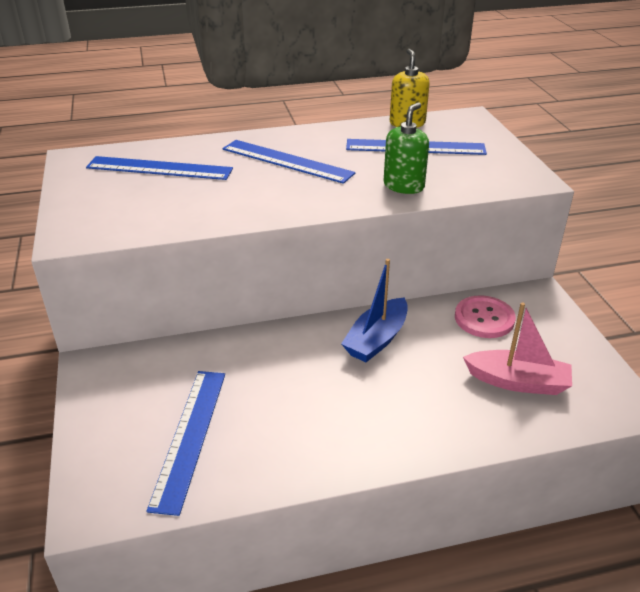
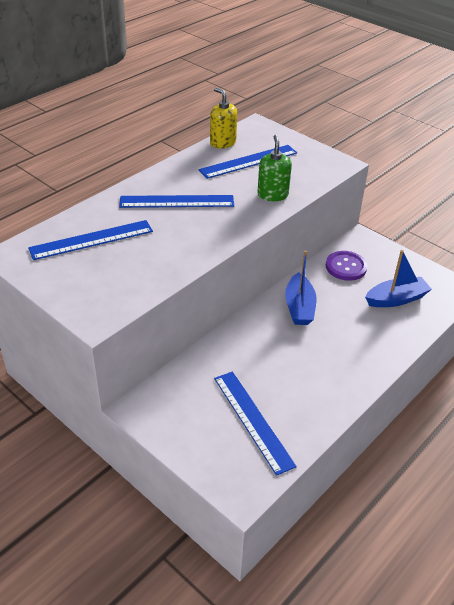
camera: 35 degrees left, 5 degrees up
pink button [455,295,516,338] -> purple button [326,251,367,281]
pink boat [463,302,572,395] -> blue boat [365,250,432,307]

